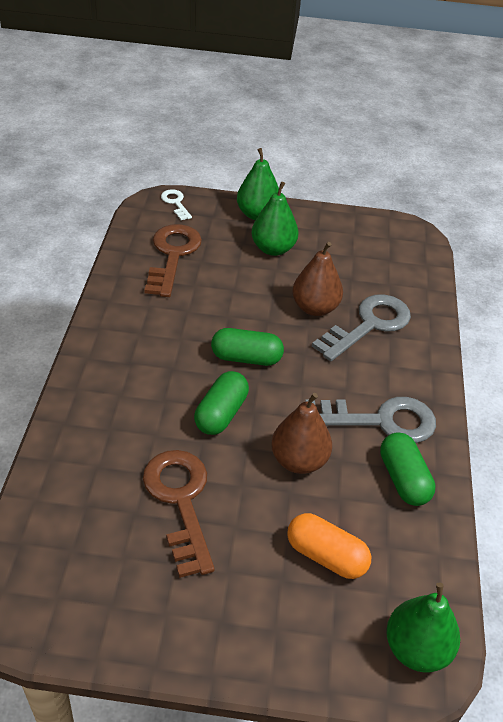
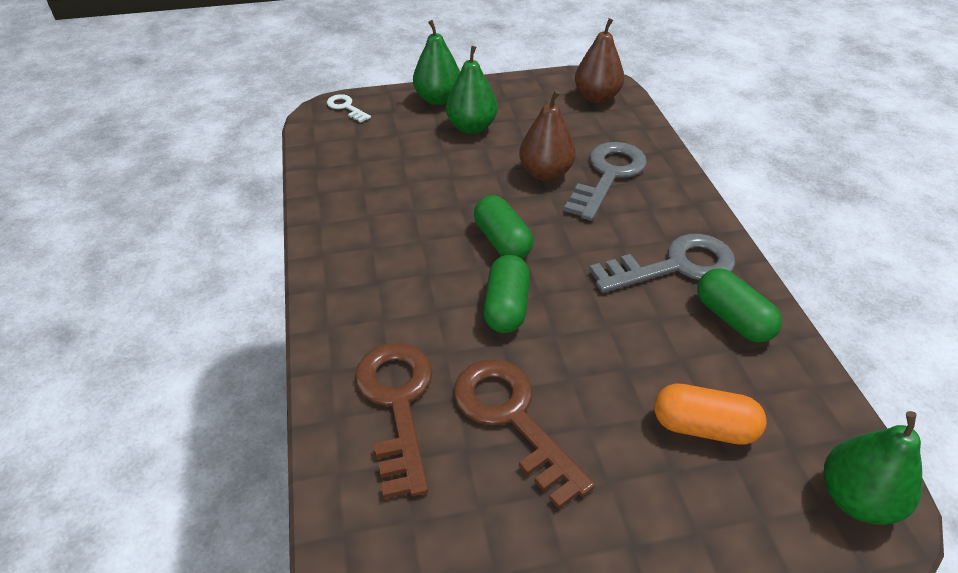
camera: 15 degrees left, 0 degrees up
brown key [144,224,202,297] -> brown key moved to [355,343,433,499]
green capsule [211,328,284,366] -> green capsule turned 75 degrees clockwise [474,195,533,259]
brown pear [271,393,332,474] -> brown pear moved to [575,18,624,103]

